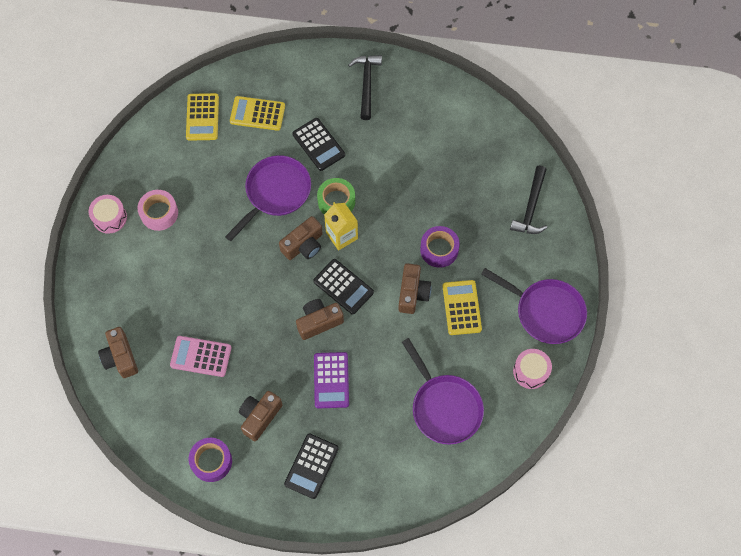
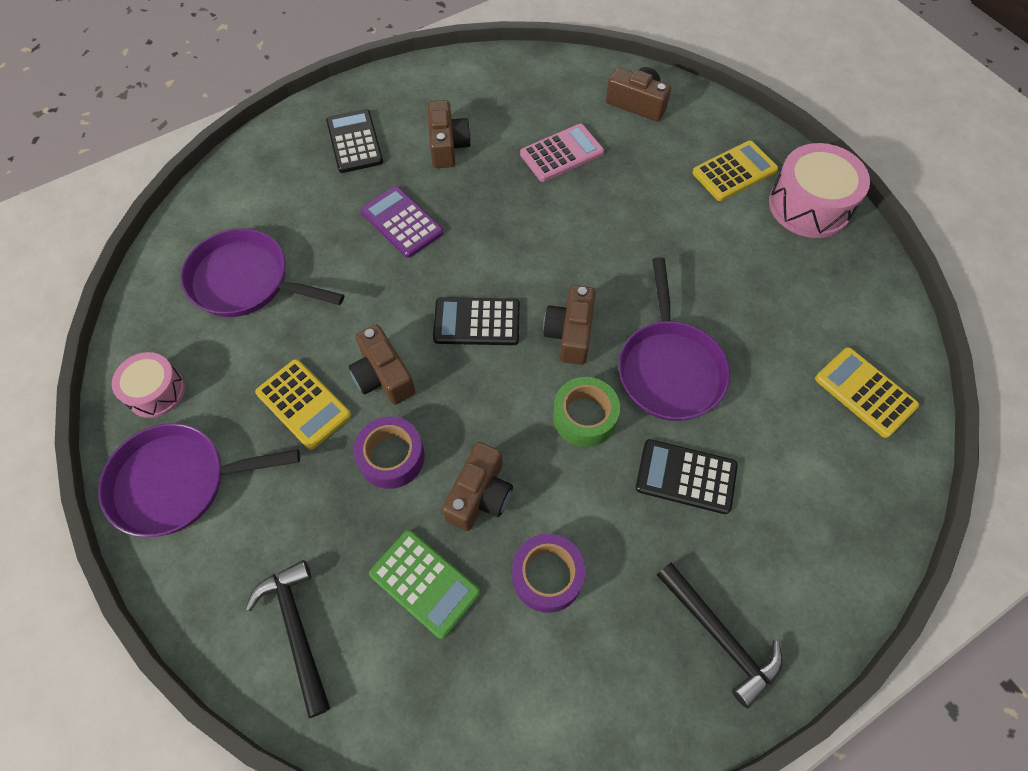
camera: 140 degrees right, 5 degrees down
pink drum [89,195,127,234] -> pink drum [769,143,870,238], size x1.63
pink tape [137,190,178,231] -> none
purple tape [189,438,232,482] -> purple tape moved to [512,534,585,613]
yellow calculator [230,96,285,131] -> yellow calculator moved to [692,141,778,201]
brown camera [296,299,344,340] -> brown camera moved to [442,442,513,531]
yellow carton [324,202,358,251] -> none
none -> green calculator [369,530,480,639]

